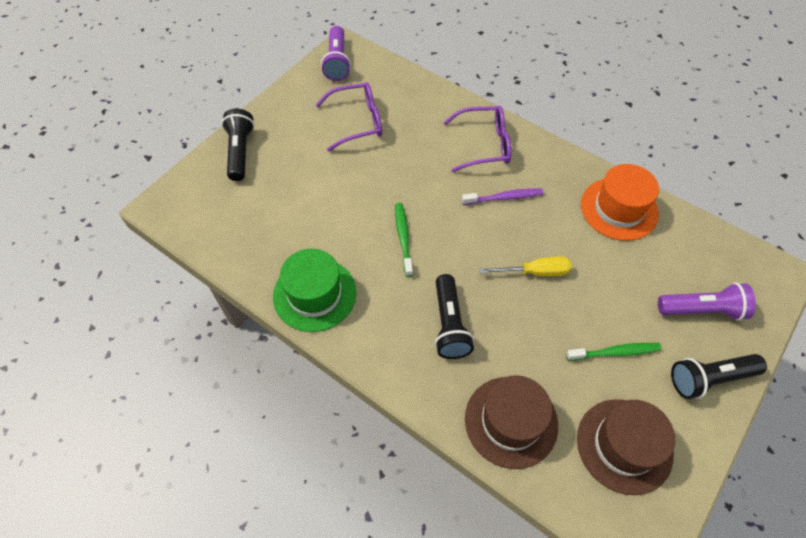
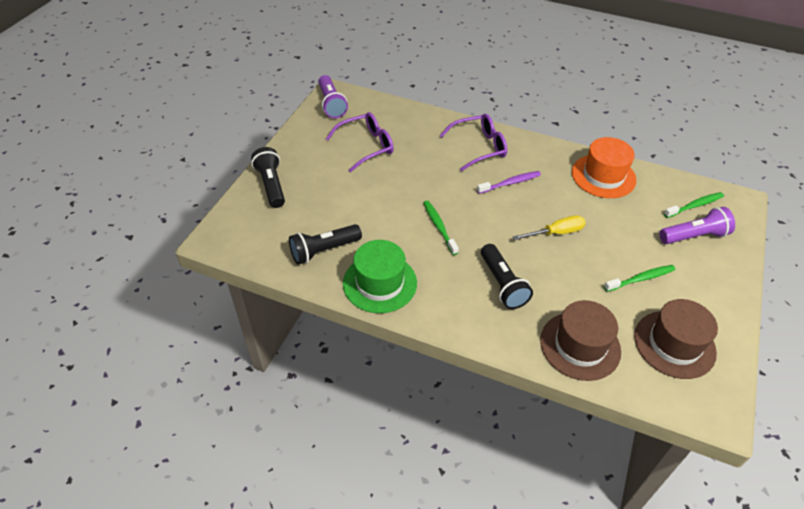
camera: 15 degrees left, 10 degrees down
black flashlight [671,354,767,399] -> black flashlight moved to [289,224,362,265]
none -> green toothbrush [664,192,724,218]

